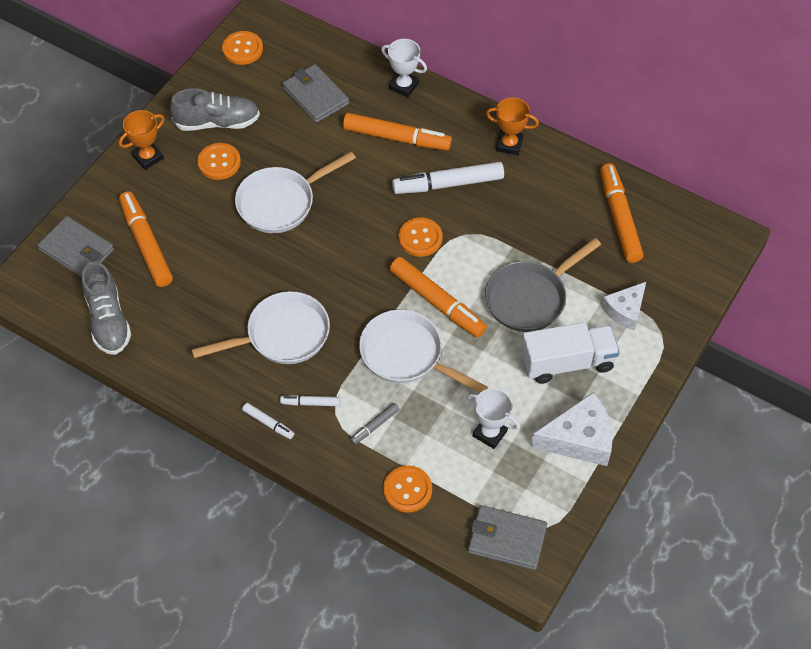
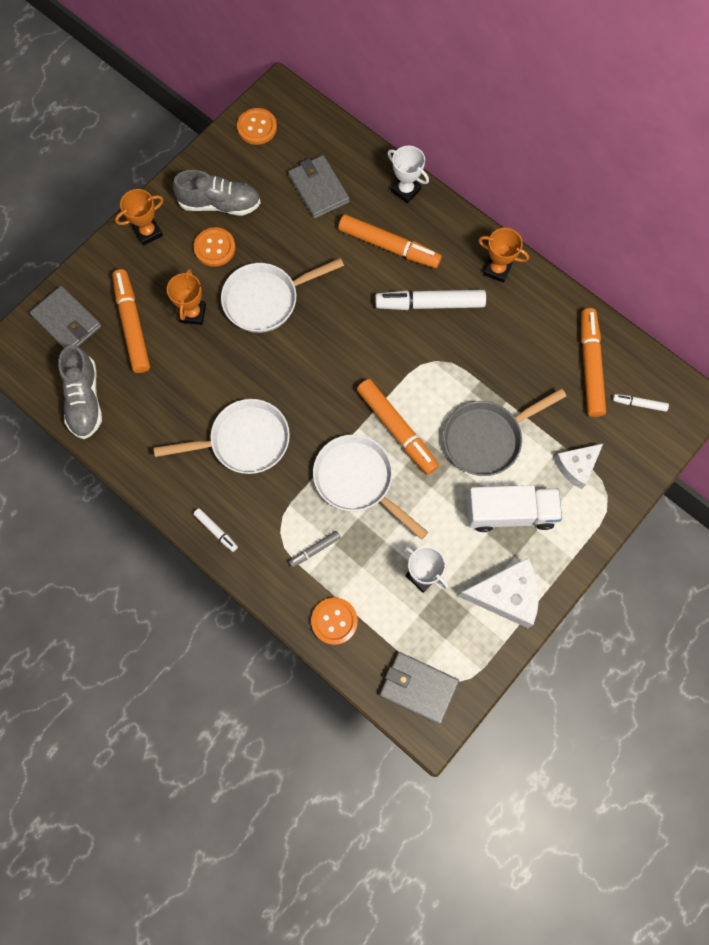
camera: 10 degrees right, 15 degrees up
white marker [280,395,340,406] -> white marker moved to [613,394,669,412]
orange button [398,217,443,257] -> none
none -> orange trophy [167,269,206,325]

